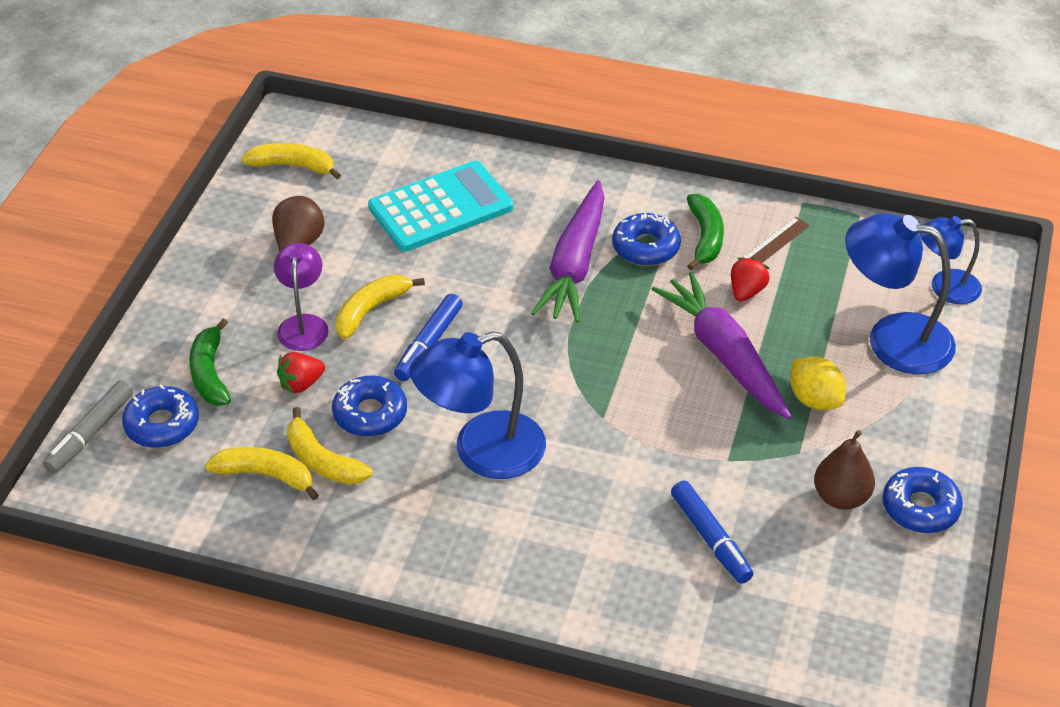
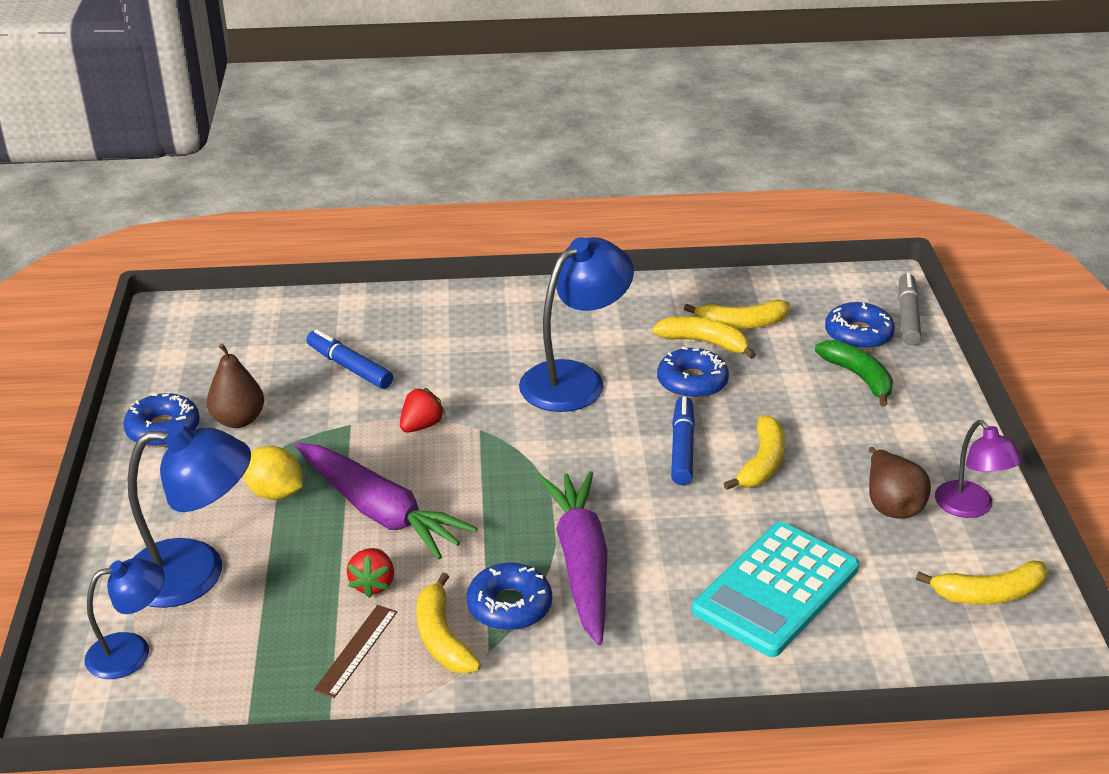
camera: 160 degrees right, 10 degrees down
purple lamp [274,243,329,351] -> purple lamp moved to [935,420,1023,518]
red strawberry [277,352,325,393] -> red strawberry moved to [400,388,445,432]
green banana [687,194,724,271] -> yellow banana [416,572,481,674]

